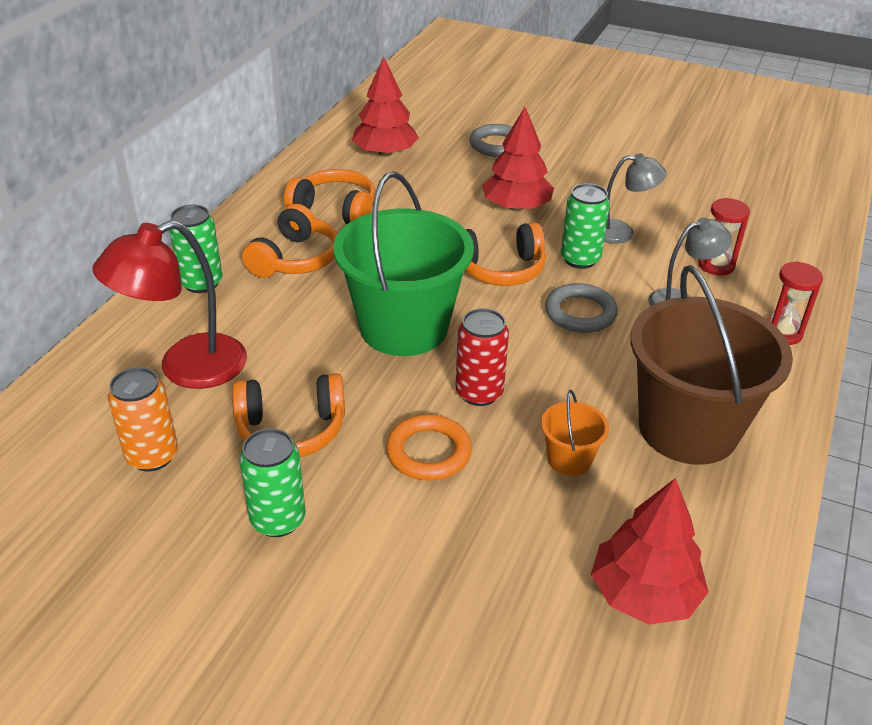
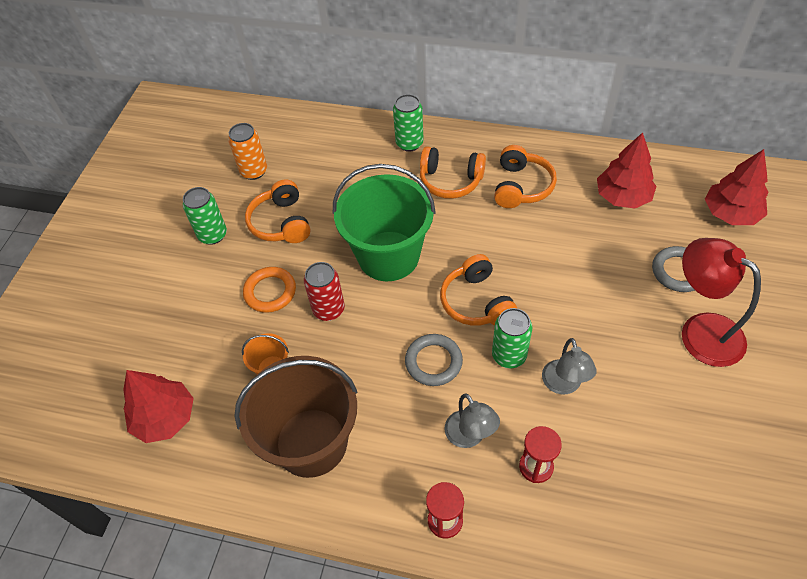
camera: 85 degrees right, 15 degrees up
red lamp [92,220,247,389] -> red lamp moved to [682,238,761,367]
red tree [482,107,554,211] -> red tree moved to [705,149,769,225]

